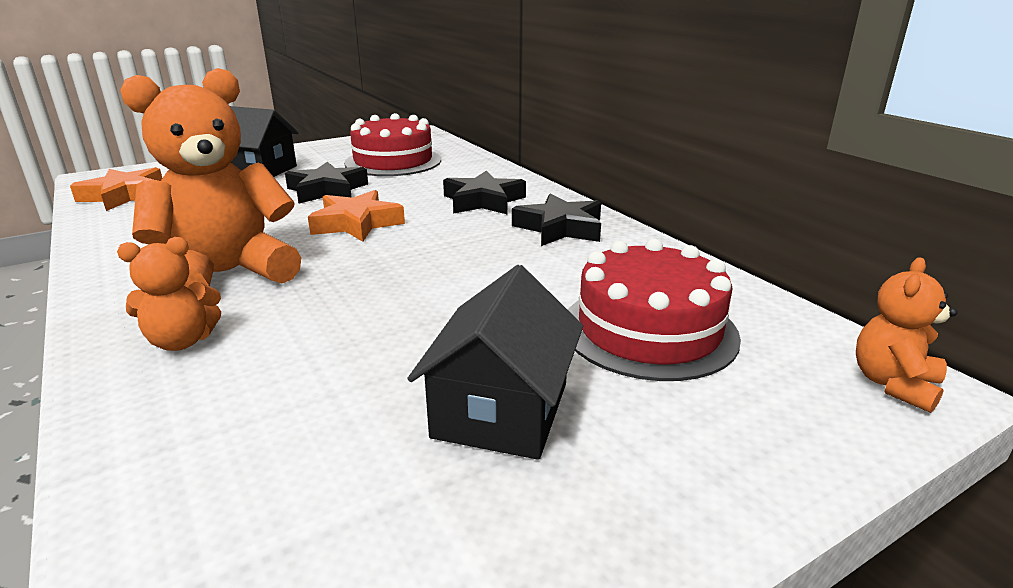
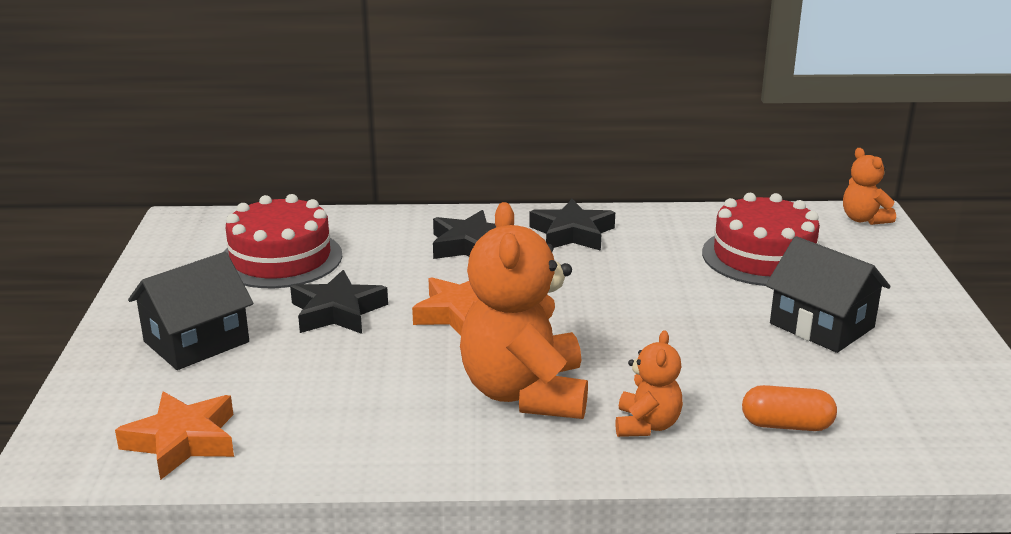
camera: 60 degrees left, 0 degrees up
none -> orange capsule [742,385,837,431]

